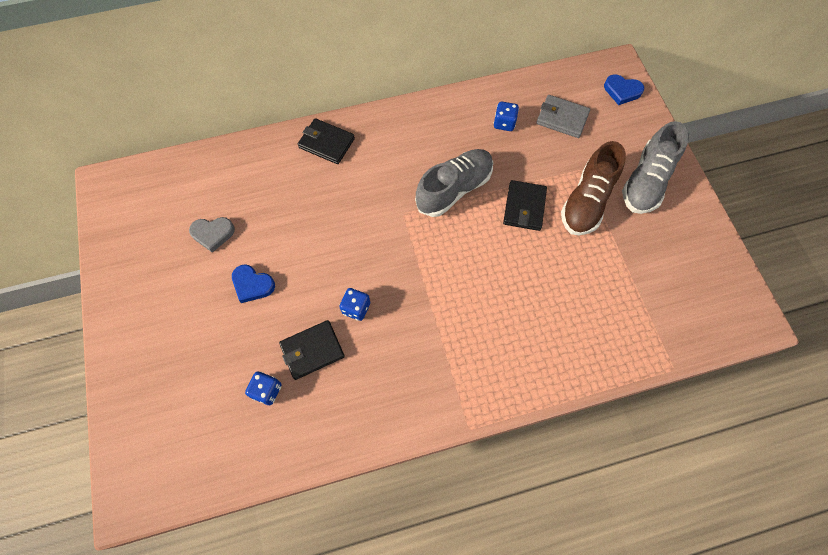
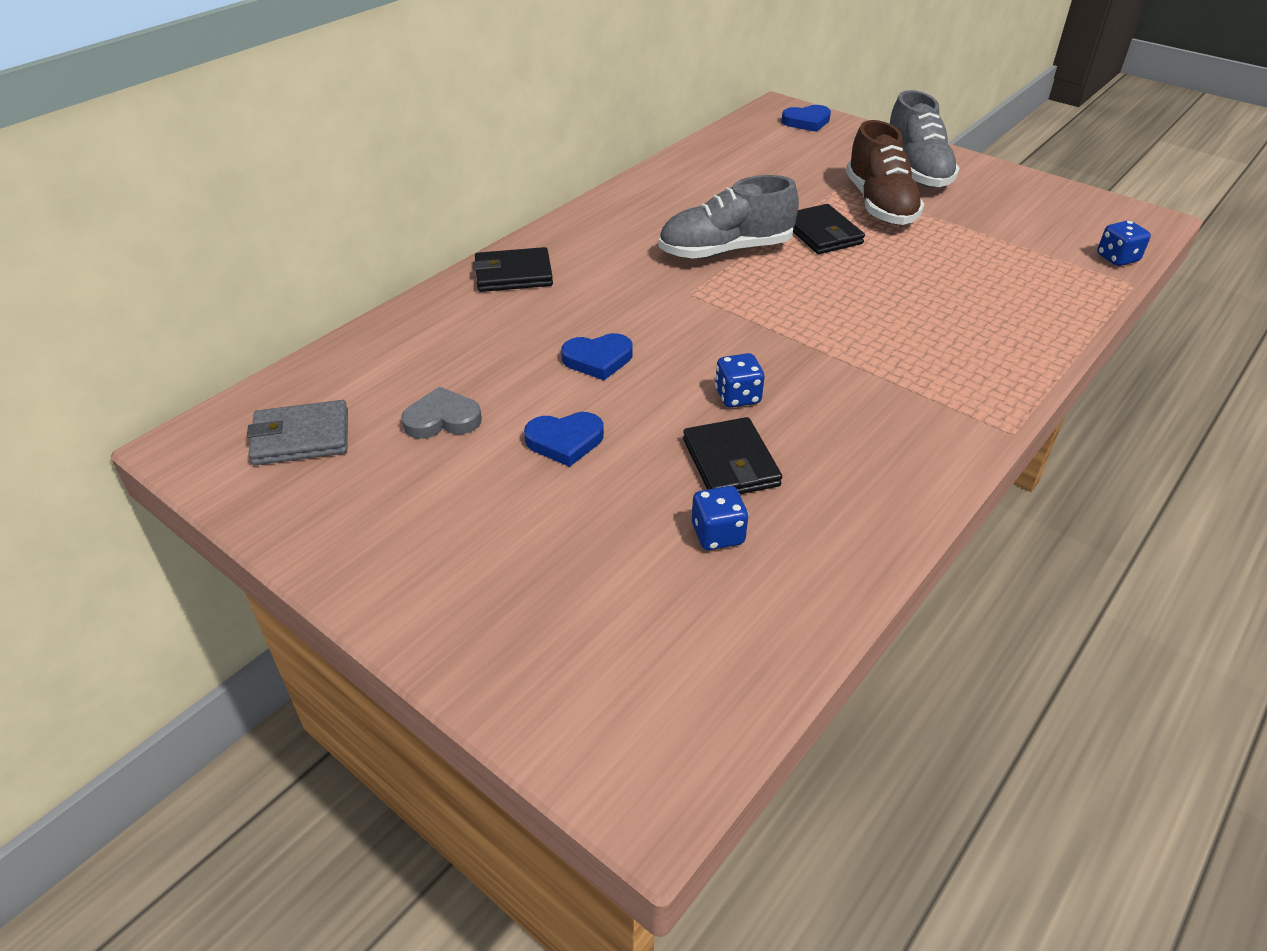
camera: 35 degrees left, 25 degrees down
grey heart [189,217,235,253] -> grey heart turned 150 degrees counterclockwise [401,387,482,439]
black wallet [279,320,345,380] -> black wallet turned 45 degrees counterclockwise [683,417,782,494]
grey shoe [415,149,493,217] -> grey shoe turned 120 degrees counterclockwise [659,175,799,259]
blue dice [493,102,519,131] -> blue dice moved to [1097,220,1151,266]
grey wallet [536,95,590,138] -> grey wallet moved to [247,400,348,465]
none -> blue heart [561,333,633,380]

